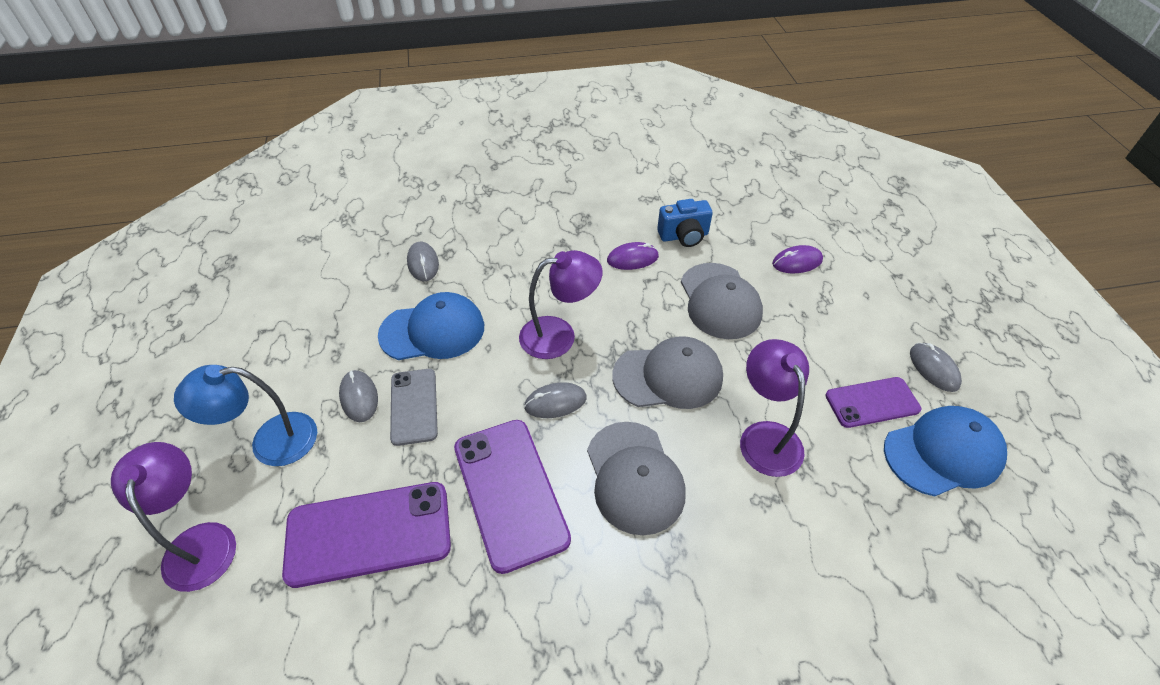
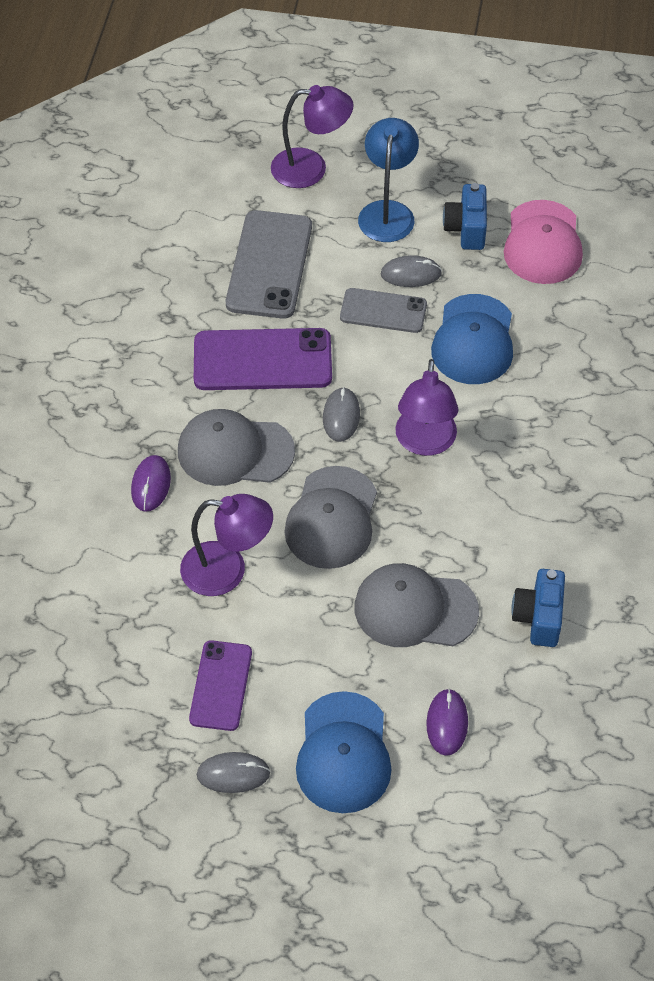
camera: 110 degrees right, 5 degrees up
purple phone [282,482,451,588] -> grey phone [226,210,312,319]
grey mouse [407,242,439,281] -> none
purple mouse [607,242,659,270] -> purple mouse moved to [131,455,171,512]
blue cap [884,406,1007,496] -> blue cap moved to [296,691,392,813]
none -> blue camera [443,183,487,250]
none -> pink cap [504,200,583,284]

